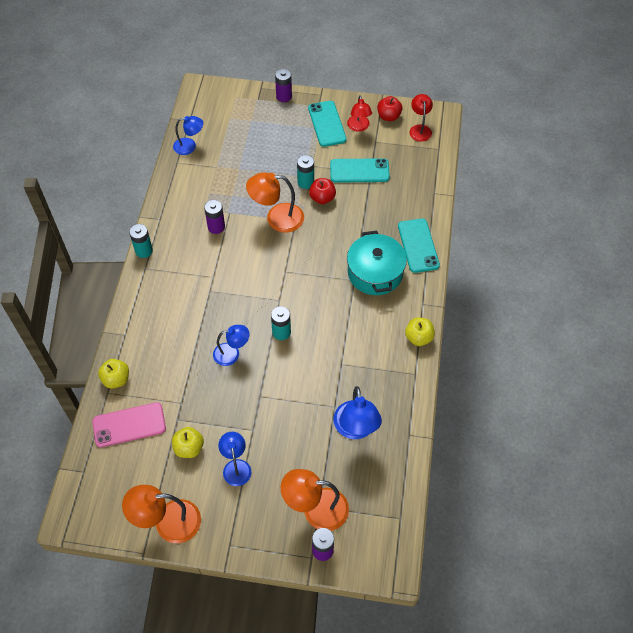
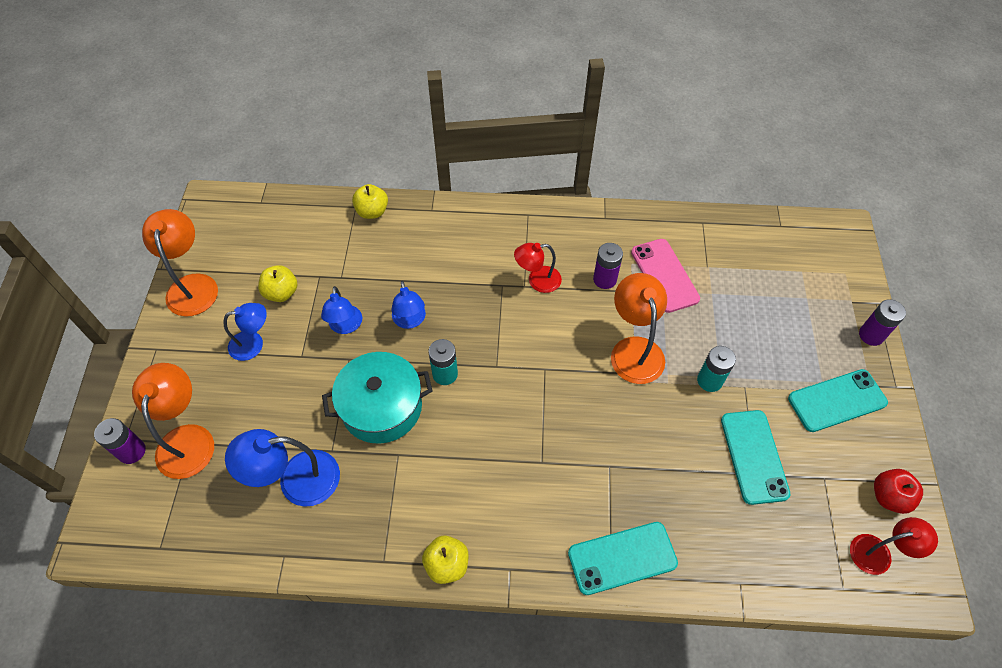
camera: 85 degrees right, 0 degrees up
pink phone [92,402,166,447] -> pink phone moved to [631,239,700,313]
turquoise battery [129,224,153,258] -> none
blue lamp [173,116,203,155] -> blue lamp moved to [321,286,362,334]
red apple [309,178,336,204] -> none
red lamp [347,95,372,132] -> red lamp moved to [514,243,562,293]
turquoise pot [347,230,407,295] -> turquoise pot moved to [322,352,433,444]

